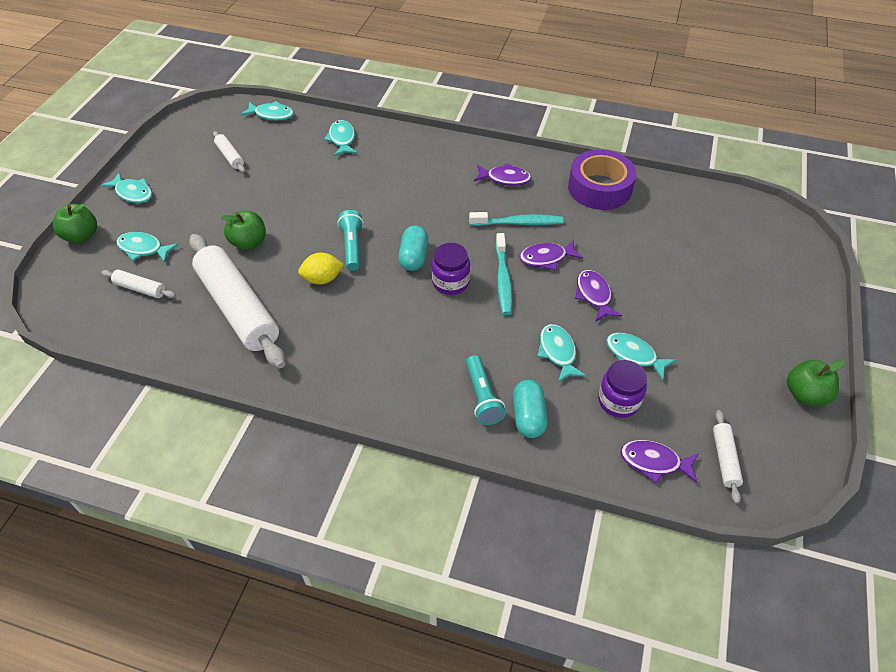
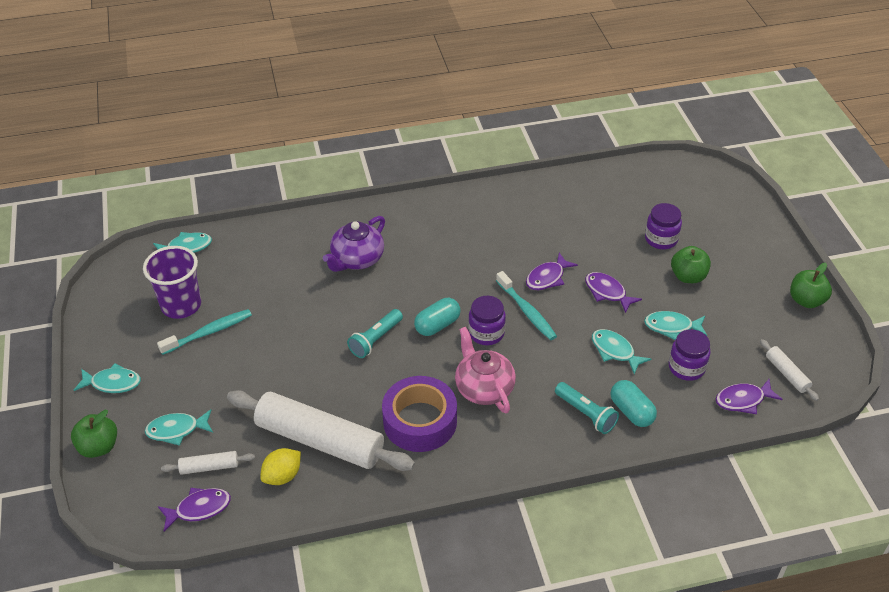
camera: 30 degrees left, 5 degrees down
white rolling pin [213,131,245,173] -> purple cup [143,246,201,319]
green apple [221,211,266,250] -> green apple moved to [671,246,711,283]
yellow lemon [298,253,344,285] -> yellow lemon moved to [260,448,301,485]
turquoise fish [324,120,357,156] -> none
turquoise flashlight [337,210,363,271] -> turquoise flashlight turned 105 degrees counterclockwise [347,309,403,358]
turquoise capsule [398,226,428,271] -> turquoise capsule turned 75 degrees clockwise [414,298,461,336]
turquoise toothbrush [469,212,563,226] -> turquoise toothbrush moved to [157,309,252,355]
purple fish [474,163,532,186] -> purple fish moved to [158,488,231,532]
purple tape [568,150,637,210] -> purple tape moved to [382,376,457,452]
none -> purple teapot [323,216,385,272]
none -> pink teapot [455,327,516,414]
none -> purple jar [645,203,682,249]

